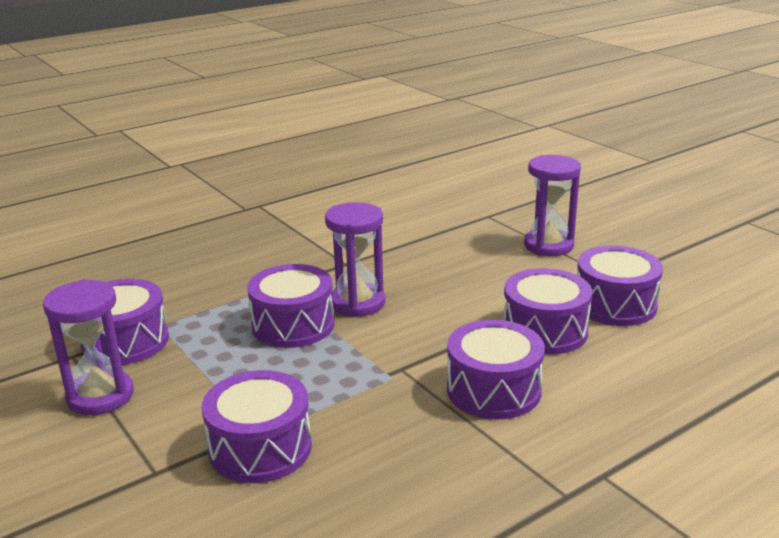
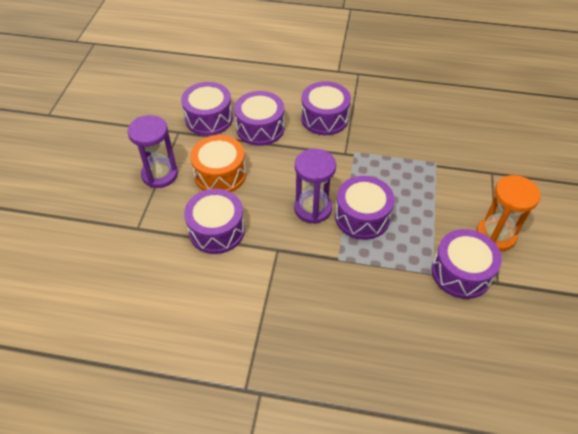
camera: 135 degrees left, 25 degrees up
purple hourglass [43,279,134,415] -> orange hourglass [476,175,541,251]
purple drum [202,370,312,483] -> purple drum moved to [184,189,245,254]
none -> orange drum [190,135,246,192]

